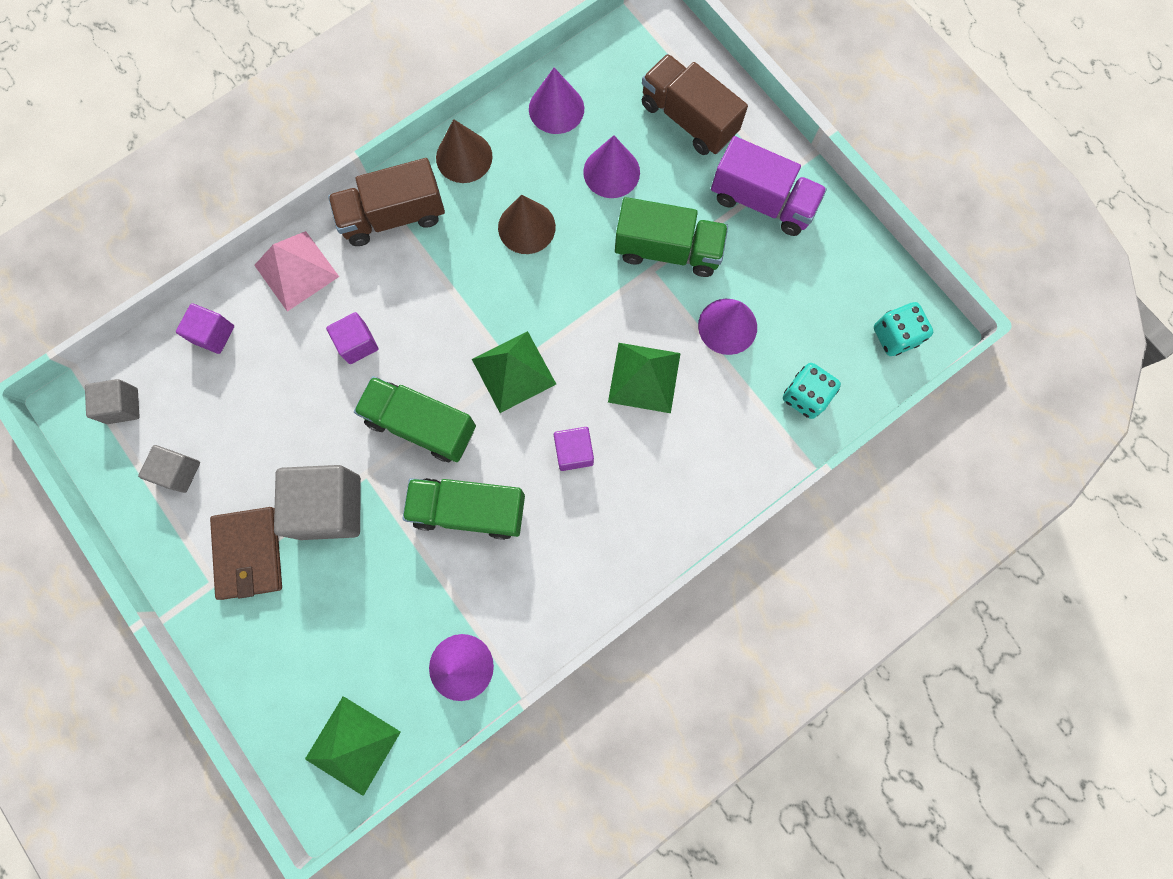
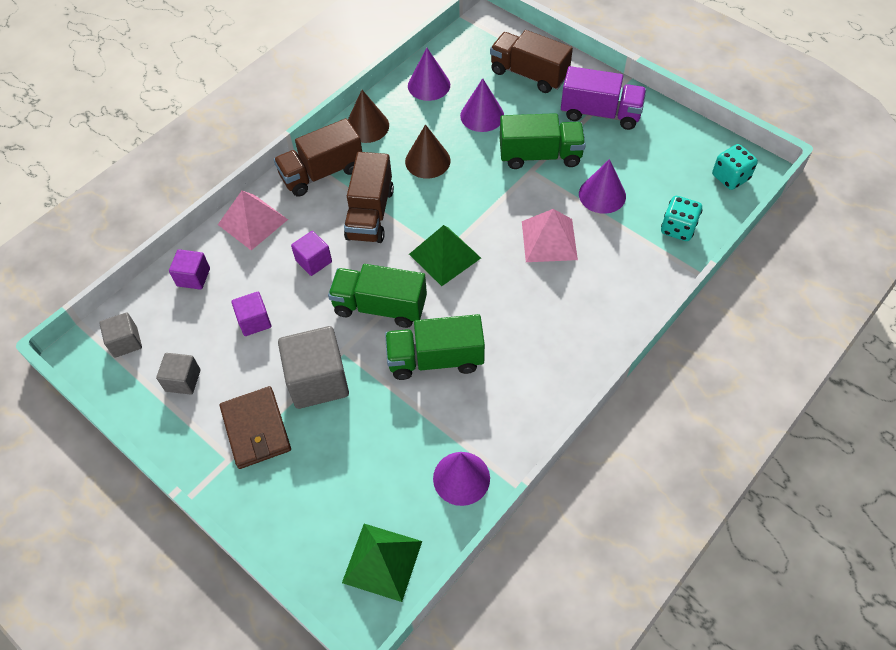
camera: 10 degrees left, 20 degrees down
purple cube [554,427,594,471] -> purple cube moved to [232,292,271,336]
green pyramid [608,343,681,413] -> pink pyramid [522,209,578,262]
none -> brown truck [344,152,394,243]

